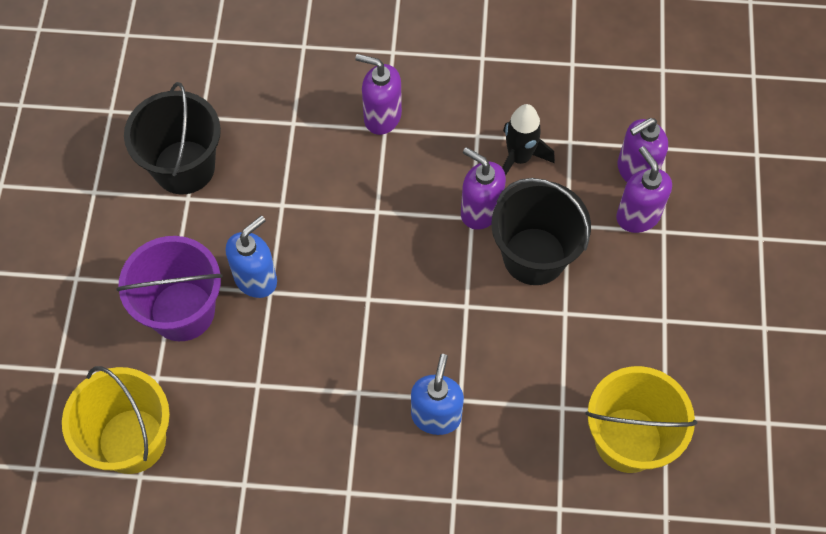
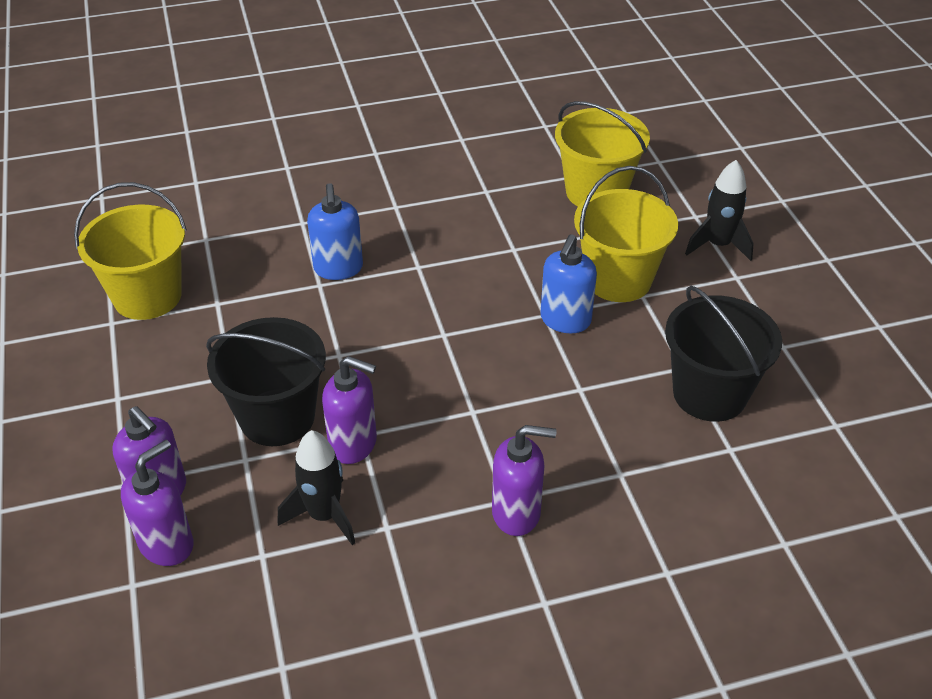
camera: 160 degrees right, 20 degrees down
purple bucket [116,236,223,341] -> yellow bucket [574,166,678,302]
none -> black rocket [685,160,754,261]

